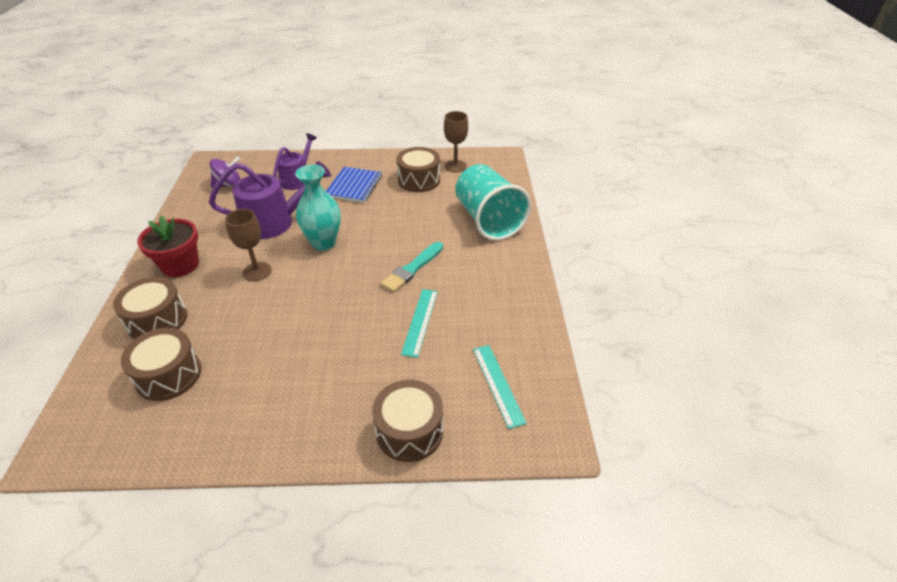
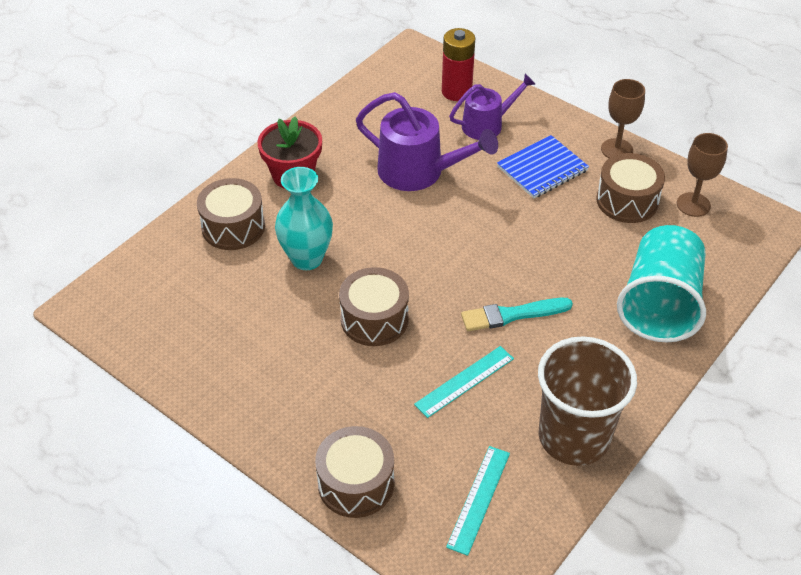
camera: 40 degrees right, 5 degrees up
brown drum [121,328,201,401] -> brown drum moved to [339,267,409,346]
purple spinning top [210,156,240,188] -> none
brown goblet [225,209,272,281] -> brown goblet moved to [601,79,645,158]
turquoise vase [295,165,341,251] -> turquoise vase moved to [275,167,333,270]
none -> red battery [442,28,475,101]
none -> brown cup [538,336,637,466]

